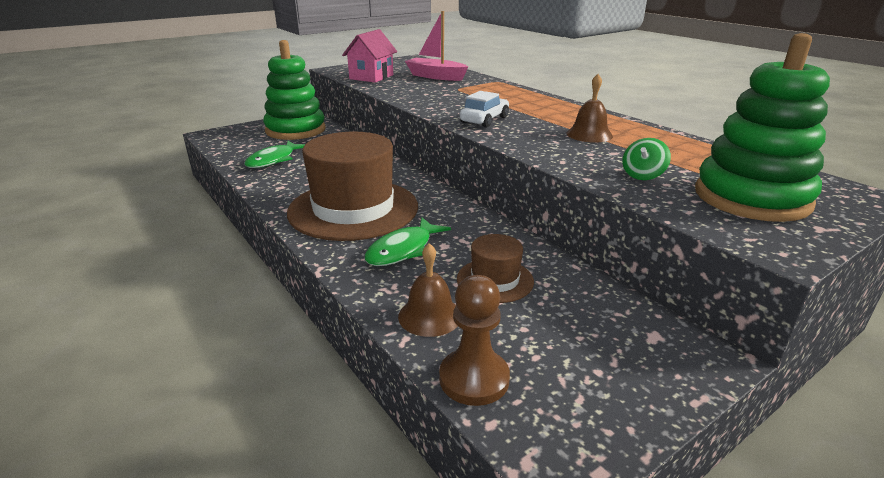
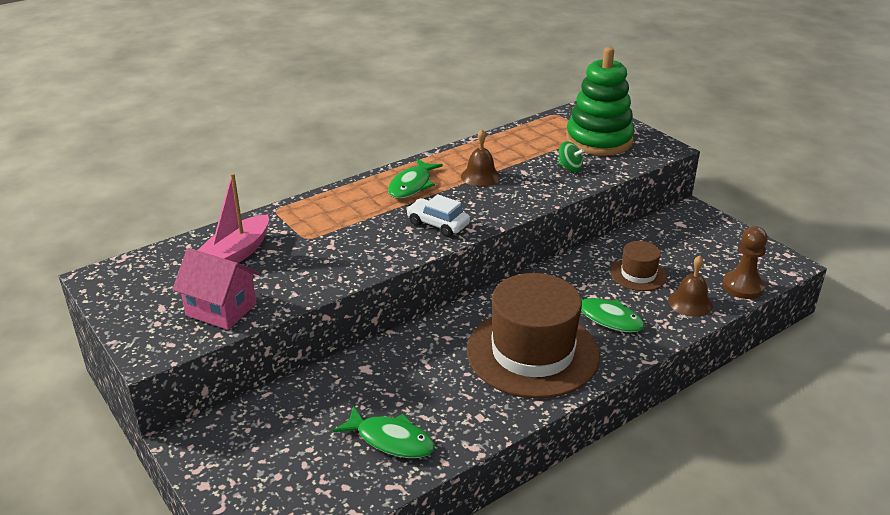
camera: 90 degrees left, 5 degrees up
green stacking toy [263,40,326,140] -> none
none -> green fish [388,159,443,199]

